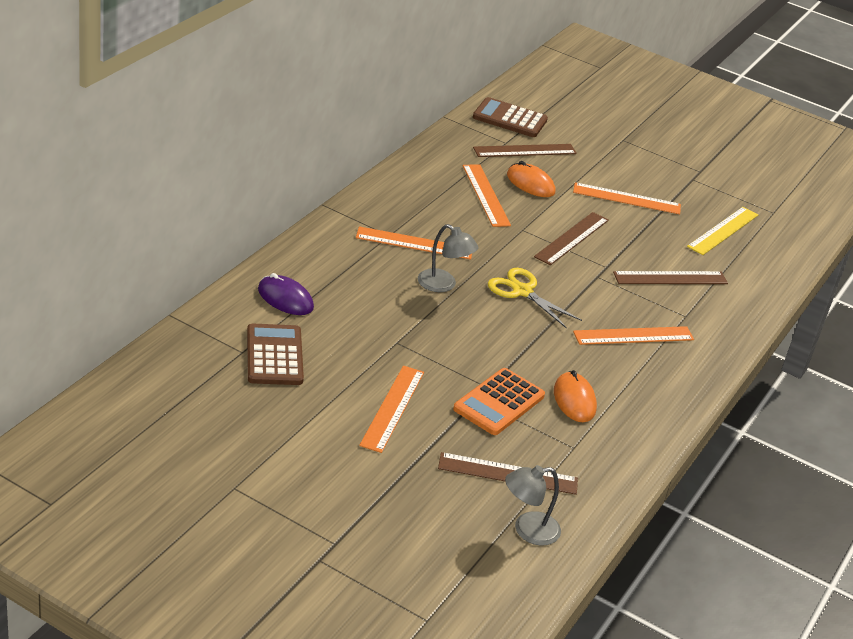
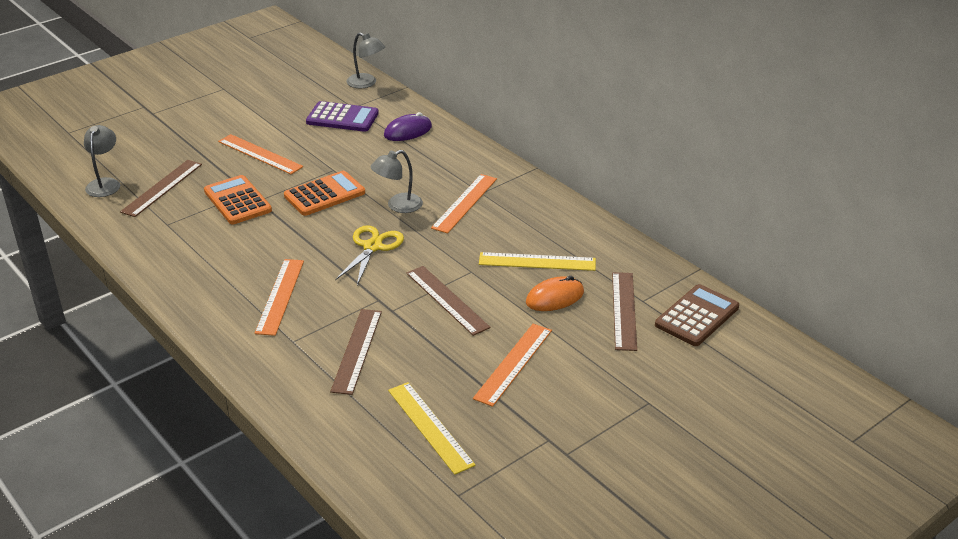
camera: 115 degrees right, 0 degrees up
brown calculator [247,324,304,385] -> purple calculator [306,101,379,132]
orange ruler [463,164,511,227] -> yellow ruler [479,252,596,271]
yellow scissors [488,268,582,329] -> yellow scissors turned 45 degrees counterclockwise [335,225,404,285]
orange mouse [554,370,597,422] -> none
none -> orange calculator [284,171,365,216]
none -> grey lamp [347,33,385,88]

